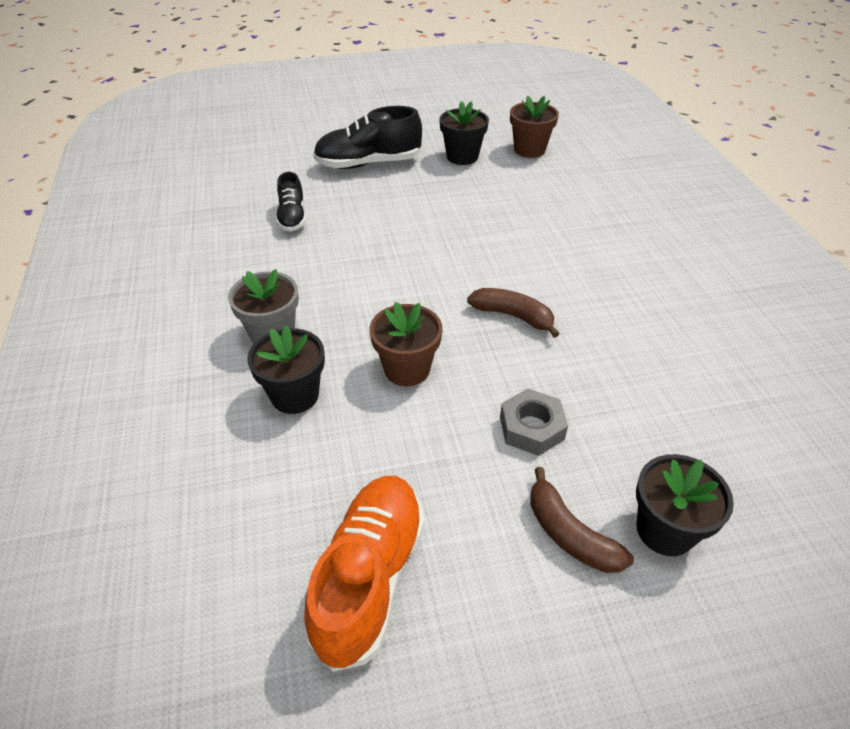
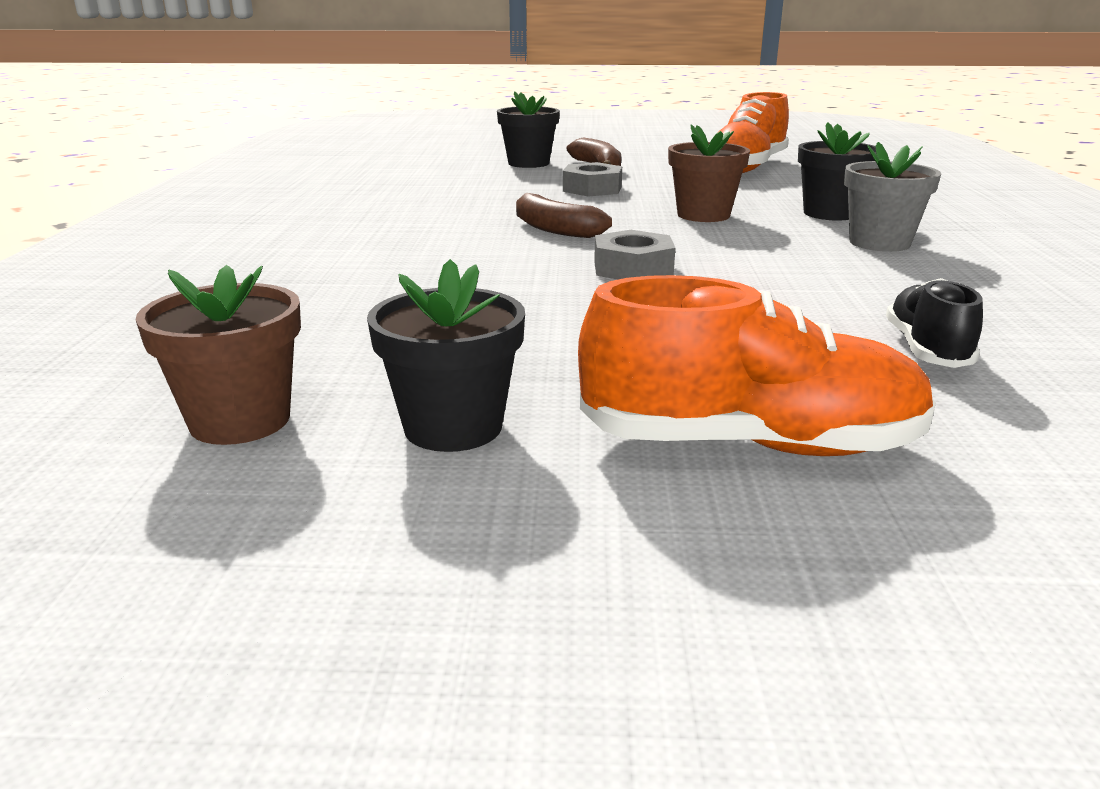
camera: 165 degrees left, 20 degrees down
black shoe [313,106,422,169] -> orange shoe [578,275,936,456]
none -> grey nut [594,230,675,279]

